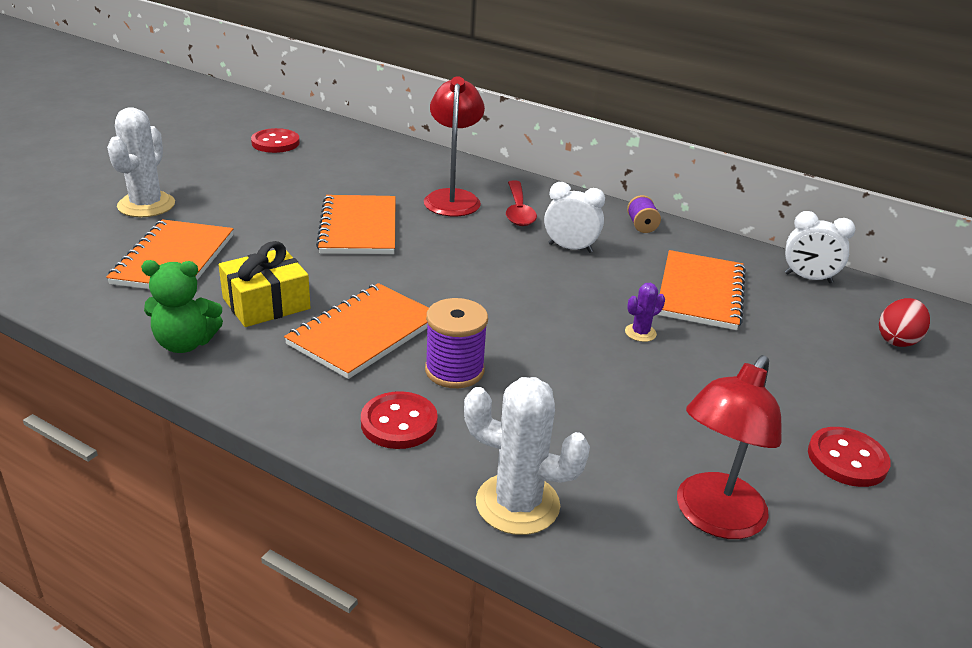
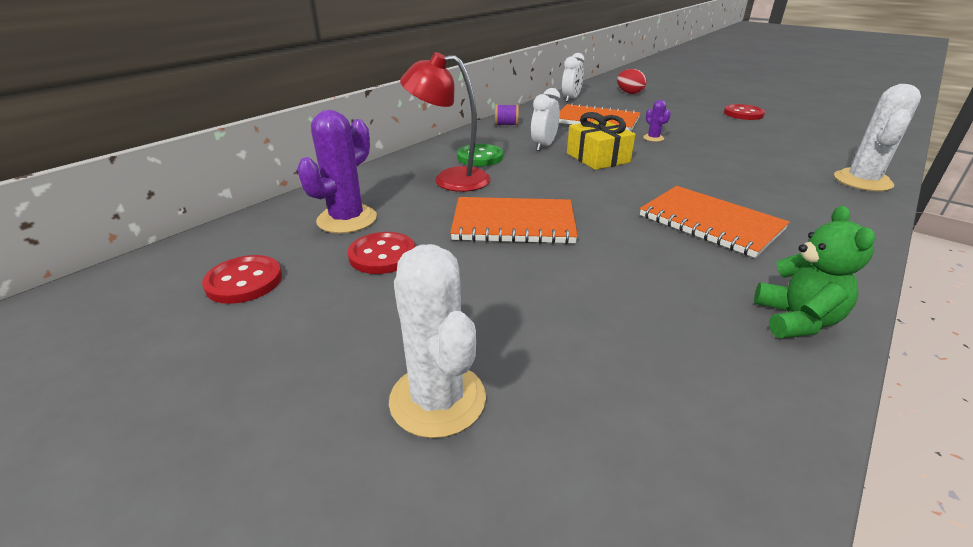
camera: 80 degrees left, 0 degrees up
orange notebook [106,219,233,289] -> none
white cactus [107,107,175,217] -> white cactus turned 45 degrees clockwise [389,244,486,438]
yellow gift [219,241,311,327] -> yellow gift moved to [567,112,635,170]
red button [361,391,438,449] -> red button moved to [348,232,415,274]
purple spool [425,298,488,388] -> none
red spoon [506,180,537,226] -> green button [457,144,503,166]
red lamp [677,355,782,539] -> none
none -> purple cactus [297,110,377,233]

